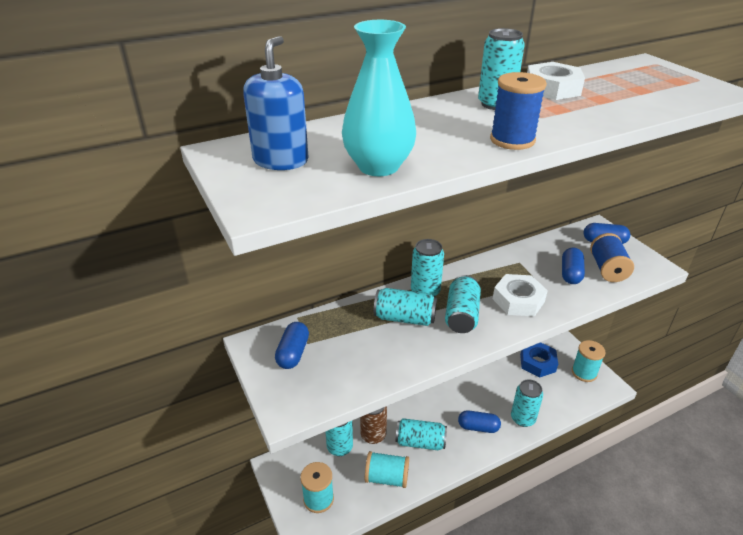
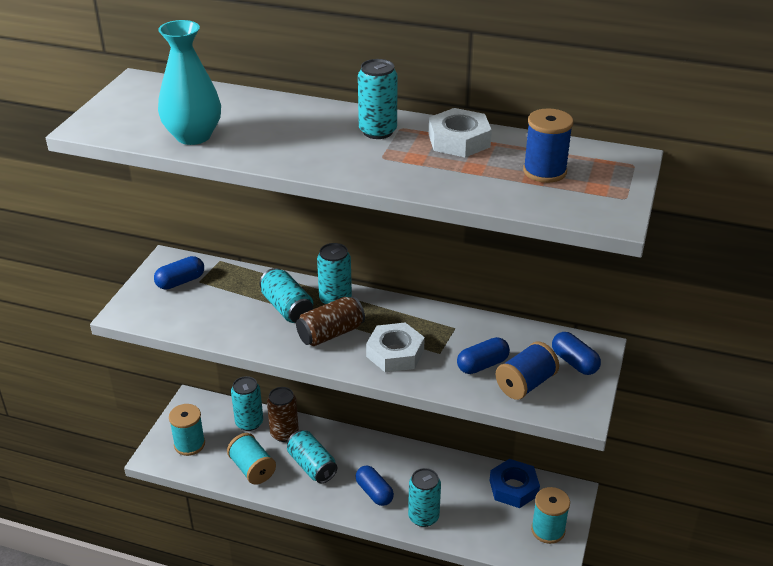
camera: 45 degrees right, 0 degrees up
blue soap dispenser [243,36,309,170] -> none
turquoise can [445,275,481,333] -> brown can [296,296,365,346]
blue spool [490,72,547,150] -> blue spool moved to [523,108,573,183]

